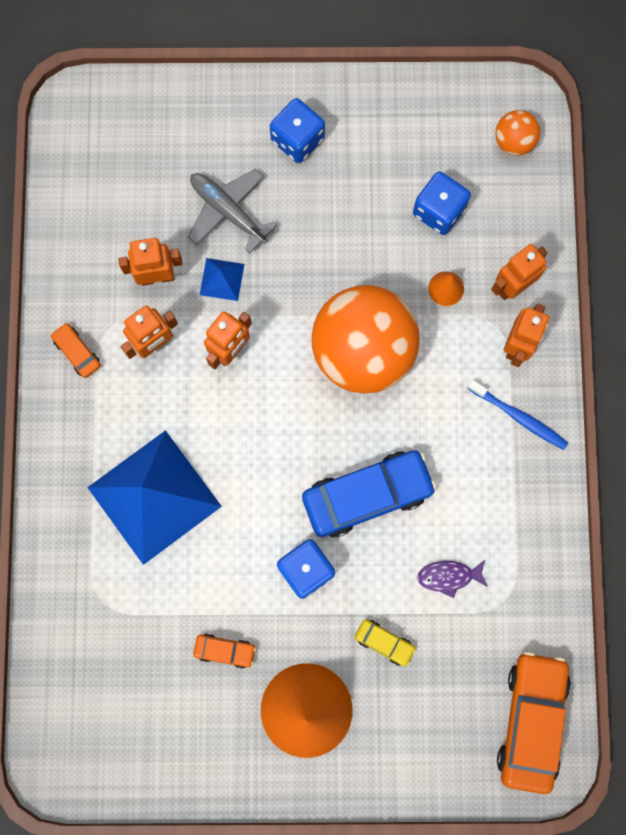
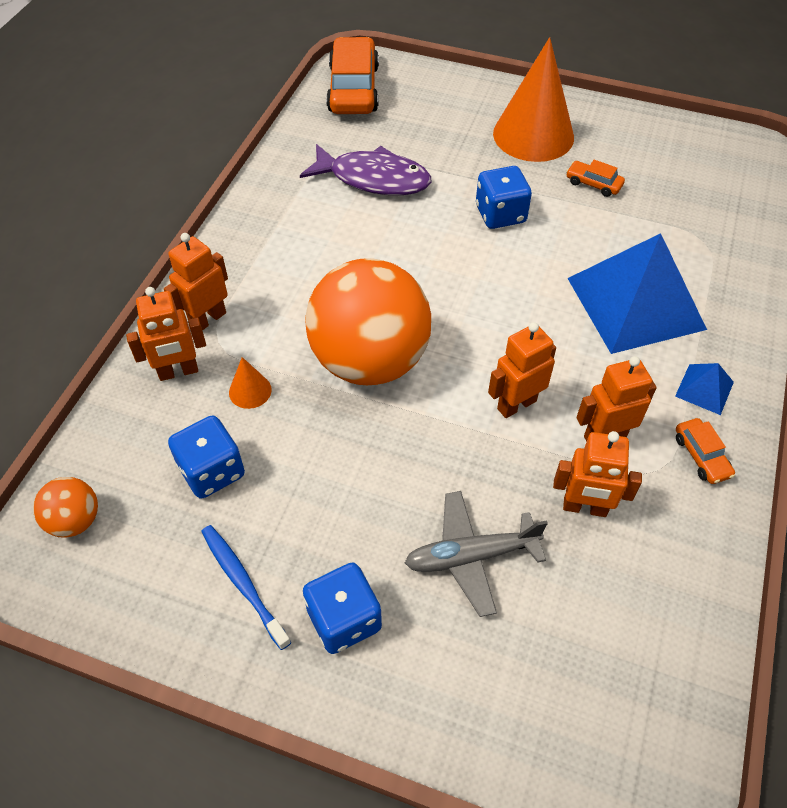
camera: 160 degrees left, 25 degrees down
grey plane [188,168,277,253] -> grey plane turned 105 degrees clockwise [405,491,548,617]
blue pyramid [200,258,244,301] -> blue pyramid moved to [675,363,734,415]
blue car [302,450,437,537] -> none
yellow car [355,619,416,667] -> none
purple fish [417,560,488,598] -> purple fish [300,144,431,195], size x1.97
blue toothbrush [467,380,568,450] -> blue toothbrush moved to [201,525,291,650]
orange car [497,652,571,794] -> orange car turned 150 degrees clockwise [326,37,379,114]

